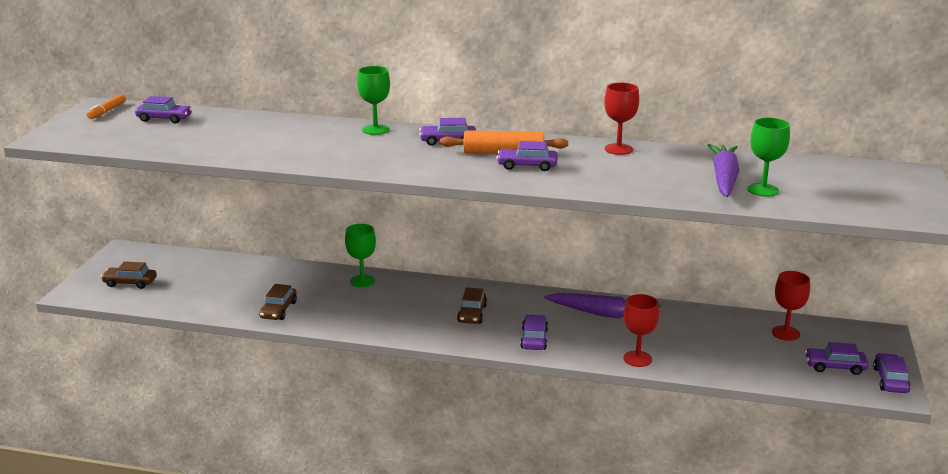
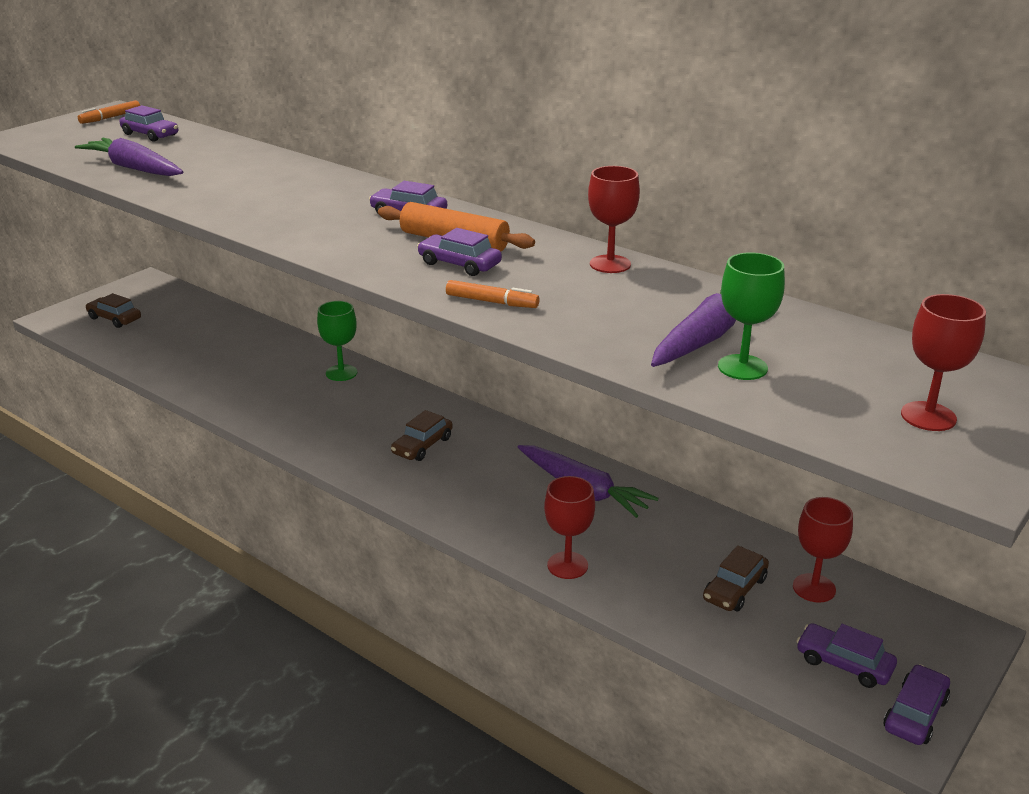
camera: 25 degrees right, 5 degrees up
brown car [259,284,297,320] -> brown car moved to [703,545,769,611]
green goblet [357,66,390,135] -> none
purple car [520,315,548,350] -> none
none -> purple carrot [75,138,183,176]
none -> orange marker [446,280,539,308]
none -> red goblet [901,294,986,431]

